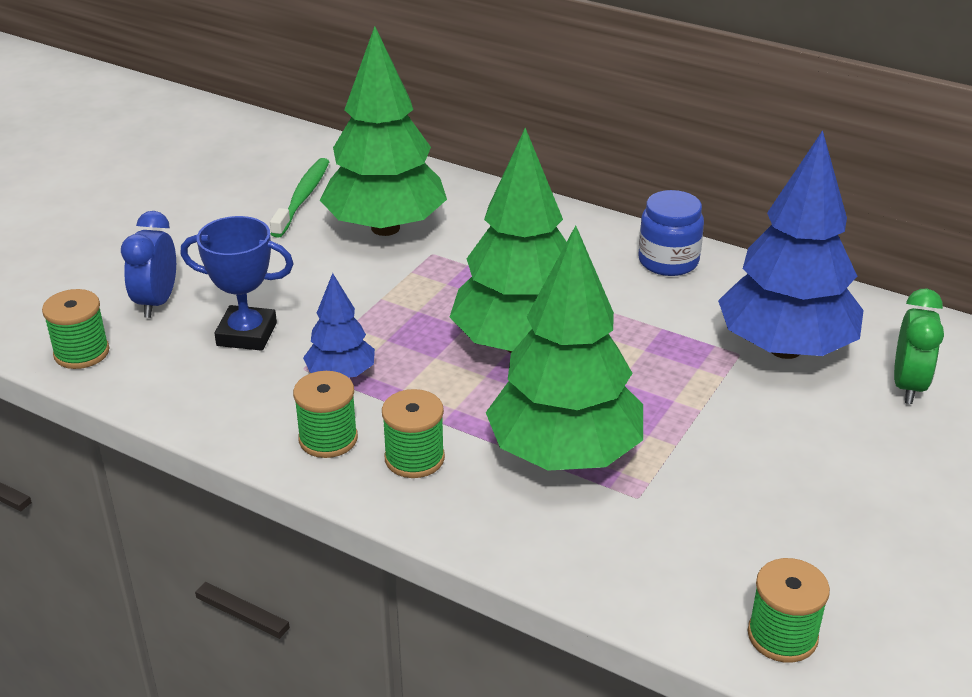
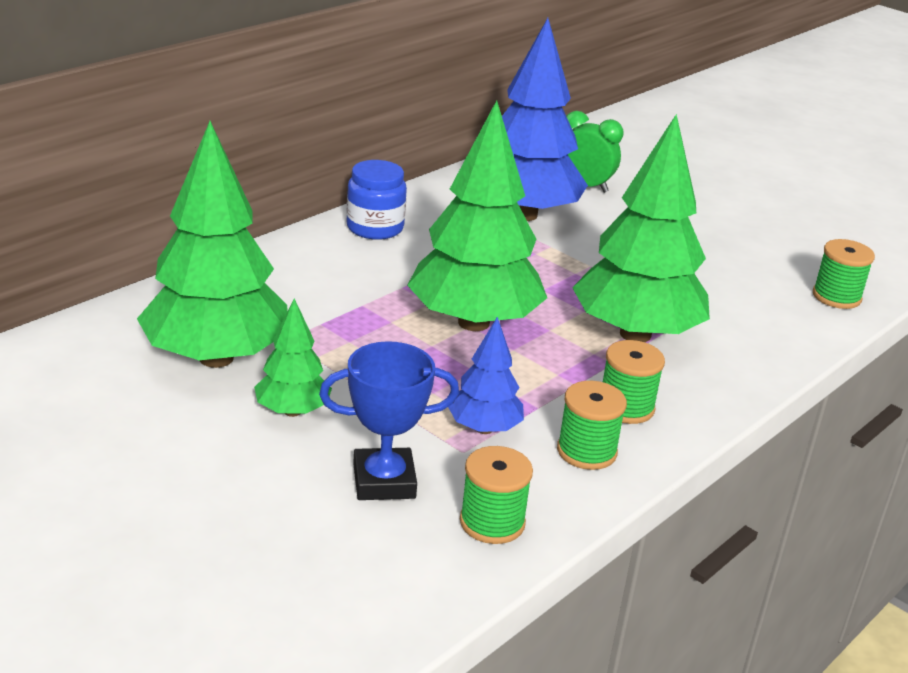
camera: 80 degrees left, 5 degrees down
green spool [42,289,110,369] -> green spool moved to [460,446,533,544]
blue clock [121,211,176,318] -> none
blue trophy [180,216,294,351] -> blue trophy turned 60 degrees clockwise [319,341,459,500]
green toothbrush [270,158,330,238] -> none
none -> green tree [254,298,332,417]

